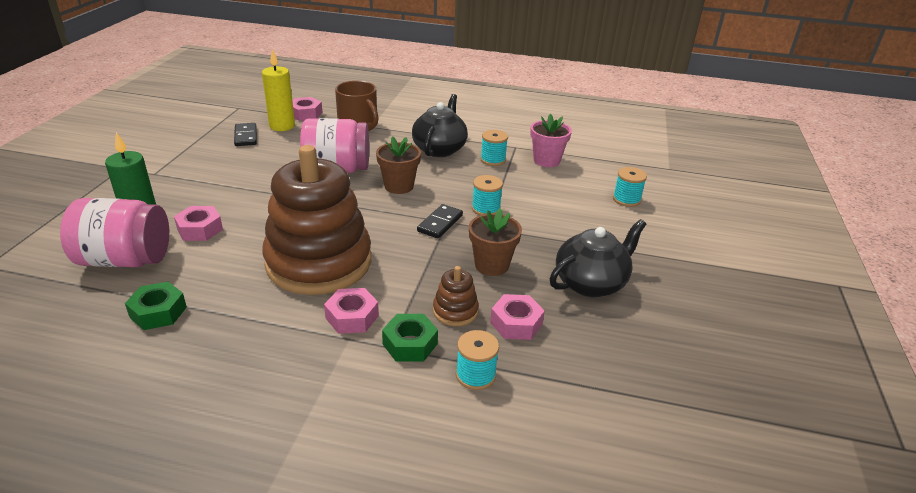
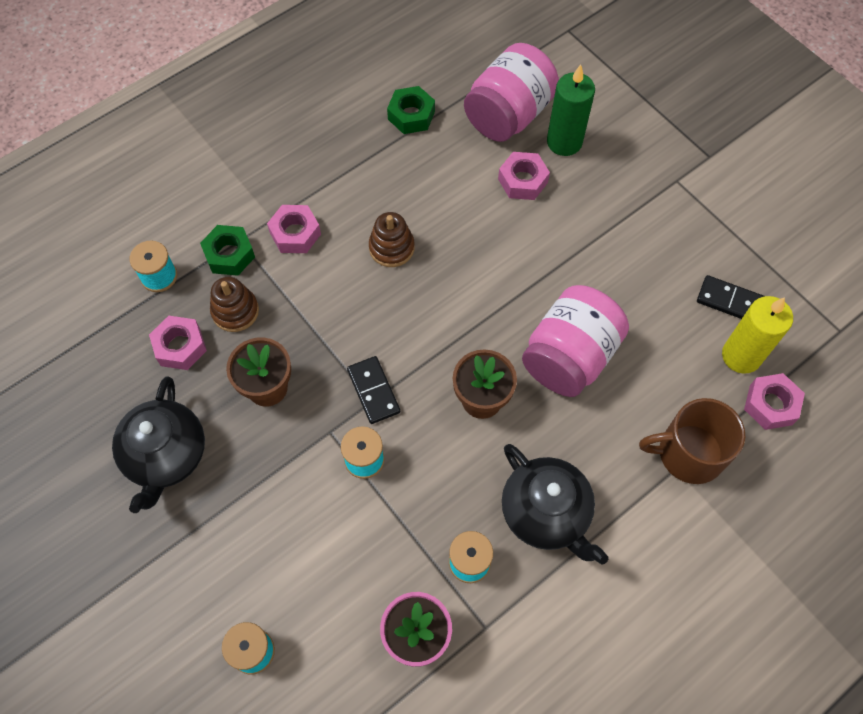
camera: 130 degrees right, 30 degrees up
brown stacking toy [262,145,371,295] -> brown stacking toy [369,212,415,267], size x0.40

